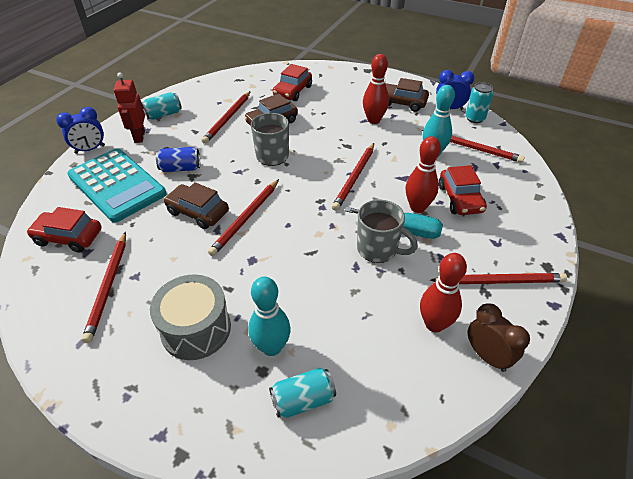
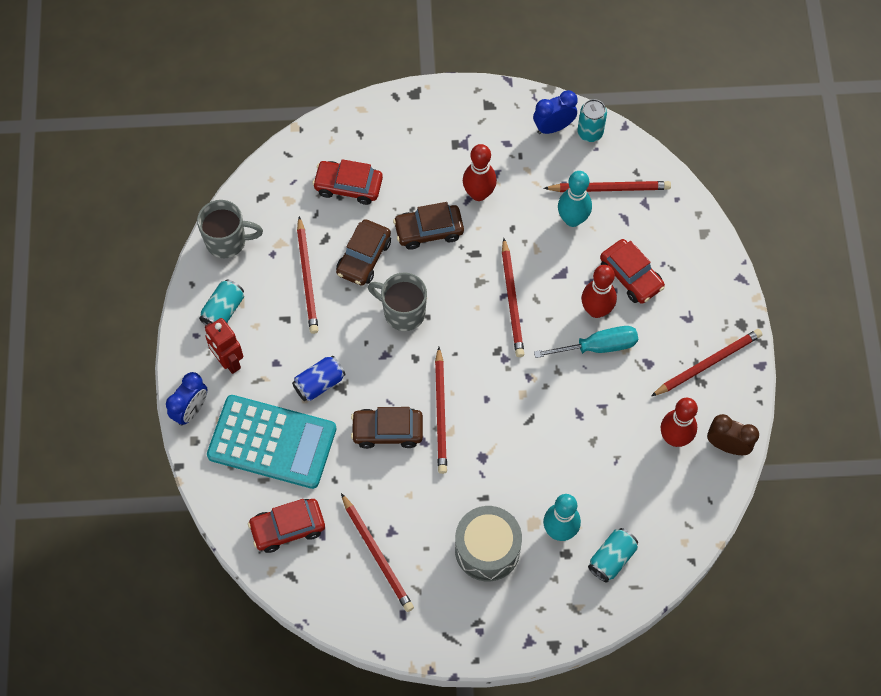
camera: 30 degrees left, 20 degrees up
red car [273,64,312,101] -> red car turned 105 degrees clockwise [312,159,383,205]
grey mug [357,200,418,263] -> grey mug moved to [197,200,263,258]
brown car [386,78,429,112] -> brown car moved to [393,202,464,250]

